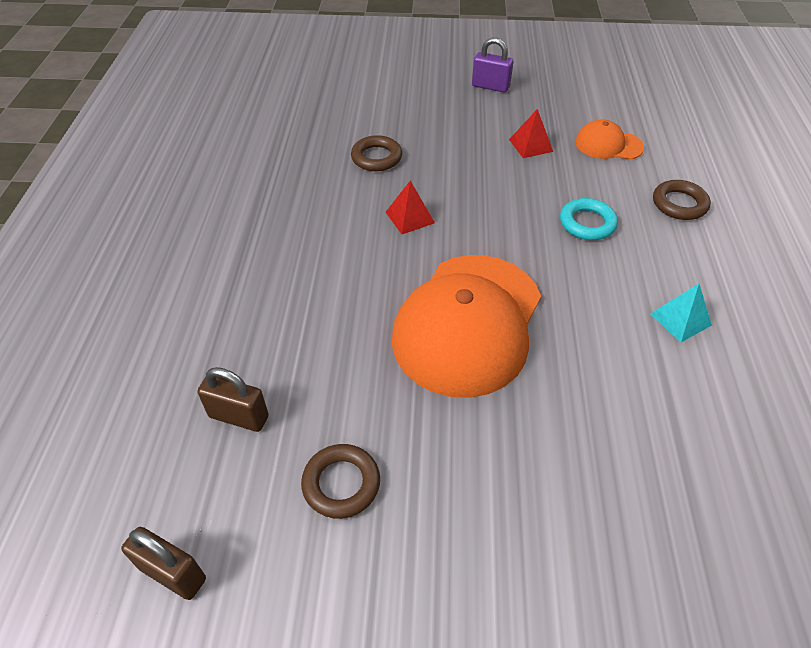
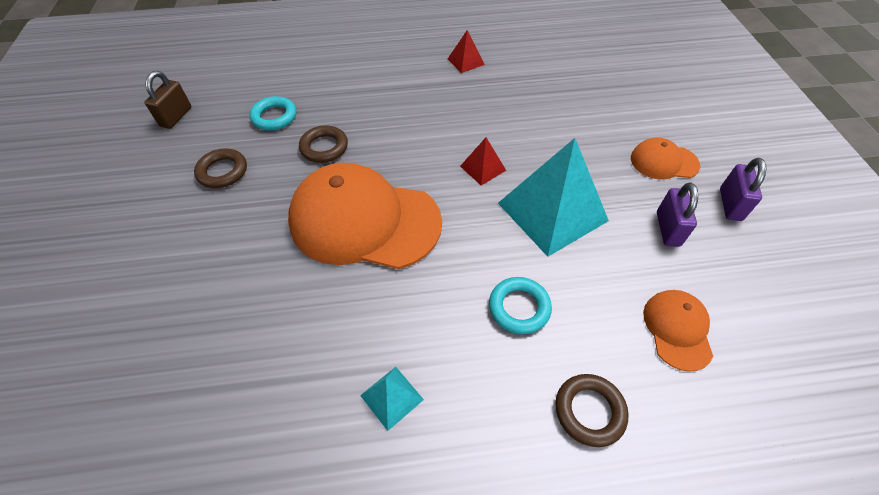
camera: 80 degrees right, 5 degrees up
brown padlock [197,367,269,432] -> turquoise ring [249,96,297,130]
brown ring [351,135,402,171] -> brown ring moved to [299,125,348,163]
red pyramid [509,109,553,158] -> red pyramid moved to [448,30,485,73]
none -> turquoise pyramid [498,138,609,257]
none -> orange cap [631,137,700,180]
none -> purple padlock [657,183,698,247]

